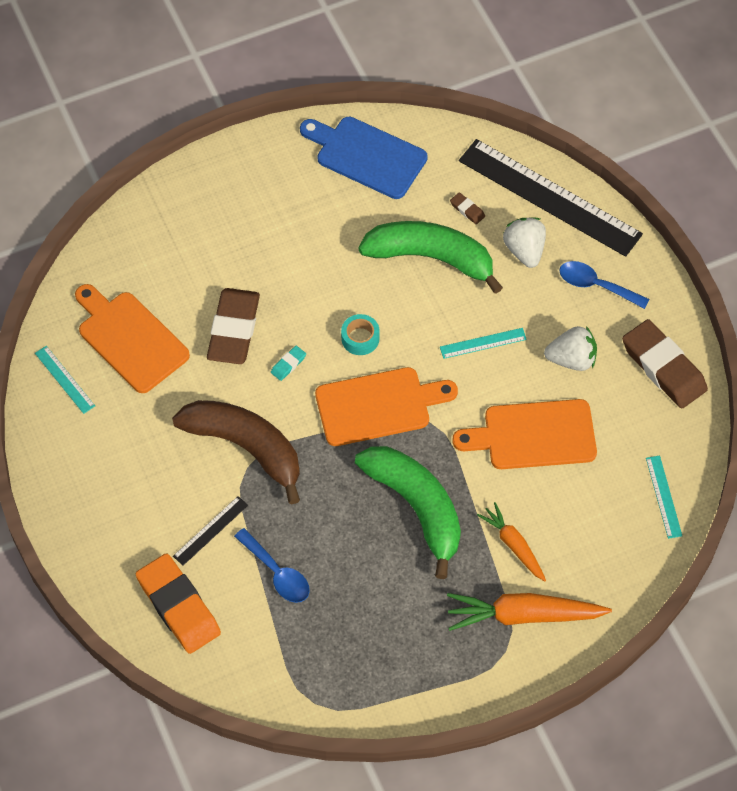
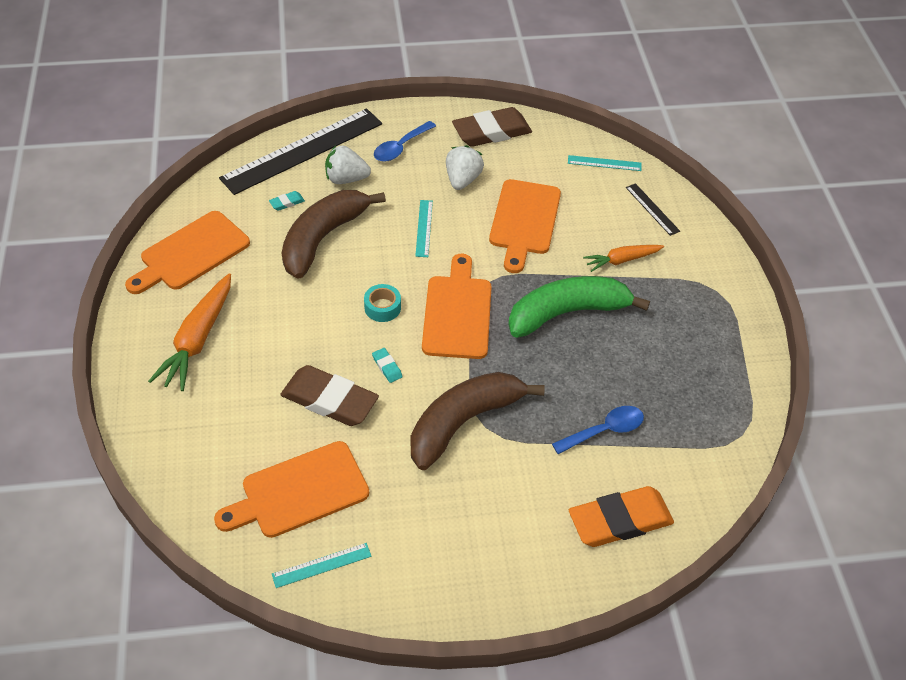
camera: 75 degrees left, 10 degrees down
black ruler [173,496,248,566] -> black ruler moved to [626,183,680,236]
blue cutting board [300,117,428,199] -> orange cutting board [125,211,250,294]
green banana [359,221,503,294] -> brown banana [282,190,386,279]
orange carrot [447,593,612,631] -> orange carrot moved to [148,273,231,391]
brown eraser [450,192,485,224] -> turquoise eraser [269,191,305,211]

